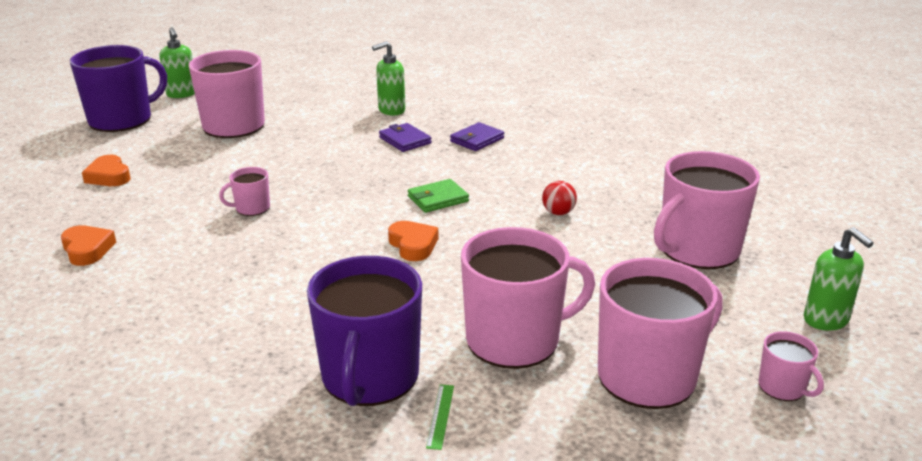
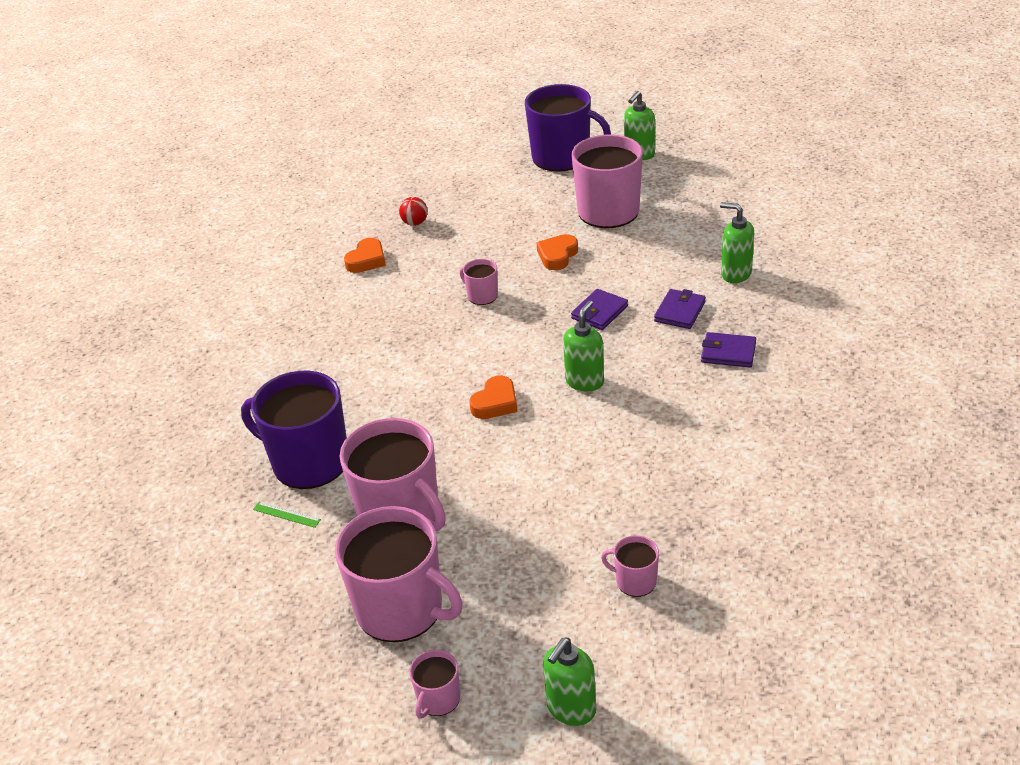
camera: 65 degrees right, 10 degrees up
orange heart [82,155,131,186] -> orange heart moved to [537,234,578,270]
purple mug [307,256,422,406] -> purple mug turned 45 degrees clockwise [241,371,347,489]
green wallet [408,179,469,213] -> green soap dispenser [563,300,604,391]
green ruler [426,384,454,450] -> green ruler turned 45 degrees clockwise [253,502,321,528]
red ball [542,181,577,215] -> red ball moved to [399,197,428,226]
pink mug [654,151,760,269] -> pink mug [601,535,659,597], size x0.46
none -> purple wallet [571,289,628,330]

